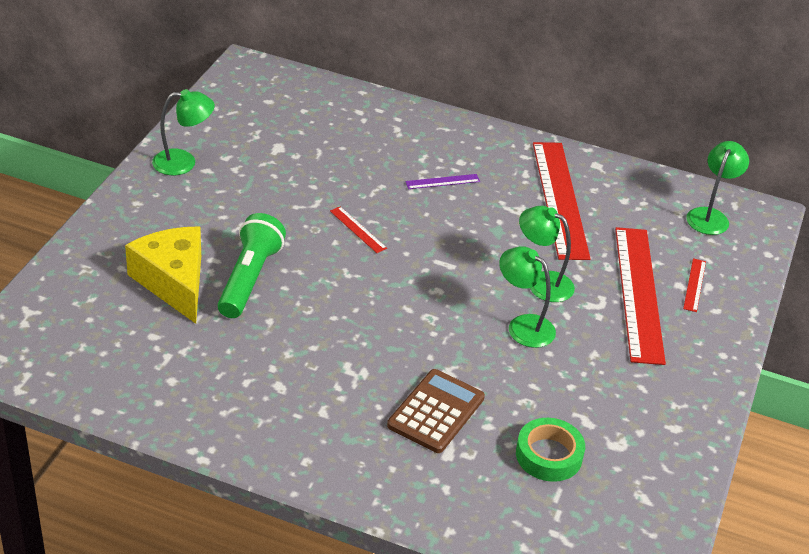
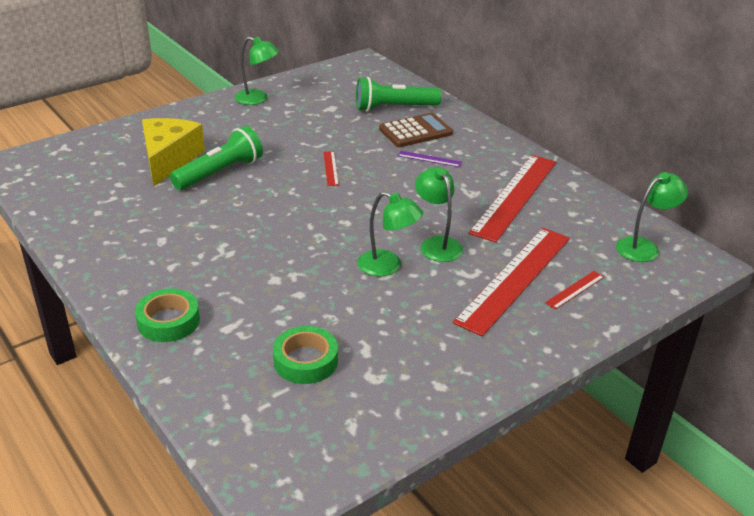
camera: 35 degrees right, 5 degrees down
brown calculator [387,369,485,453] -> brown calculator moved to [379,113,453,147]
green lamp [499,246,556,348] -> green lamp turned 135 degrees clockwise [358,192,423,277]
none -> green tape [135,289,200,342]
none -> green flashlight [356,77,441,112]

